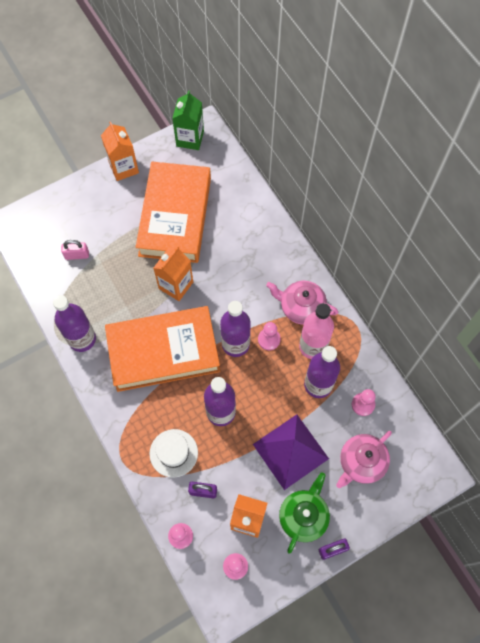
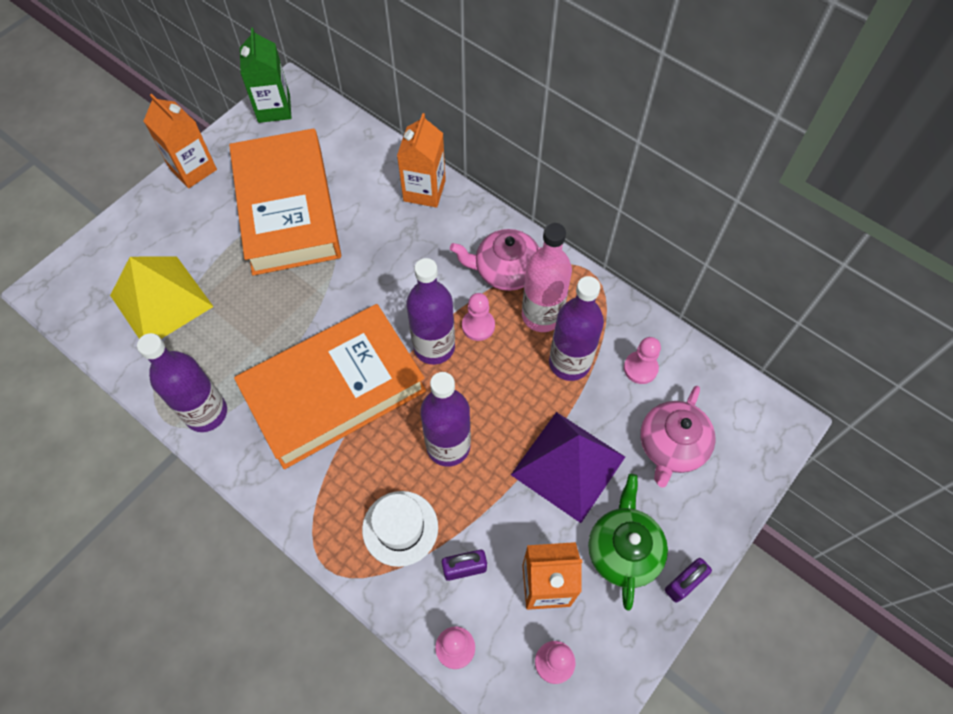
camera: 20 degrees left, 5 degrees down
pink padlock [61,240,89,260] -> yellow pyramid [110,256,214,339]
orange carton [153,246,193,301] -> orange carton moved to [397,113,446,208]

